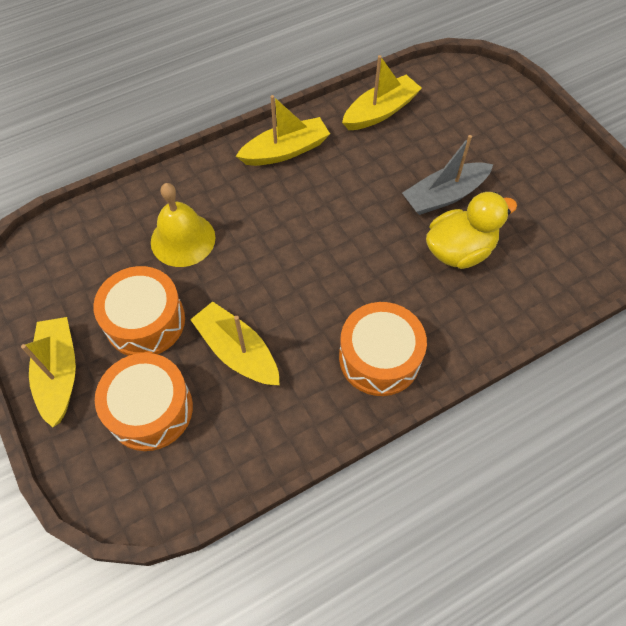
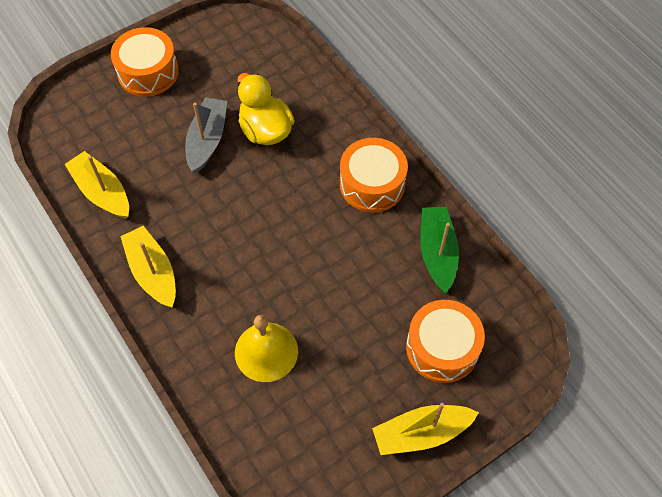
camera: 95 degrees left, 0 degrees up
orange drum [93,266,185,356] -> orange drum moved to [111,27,179,97]
yellow boat [190,301,280,385] -> none
grey boat [402,135,493,215] -> grey boat turned 135 degrees counterclockwise [185,97,227,173]
none -> green boat [420,207,459,293]

